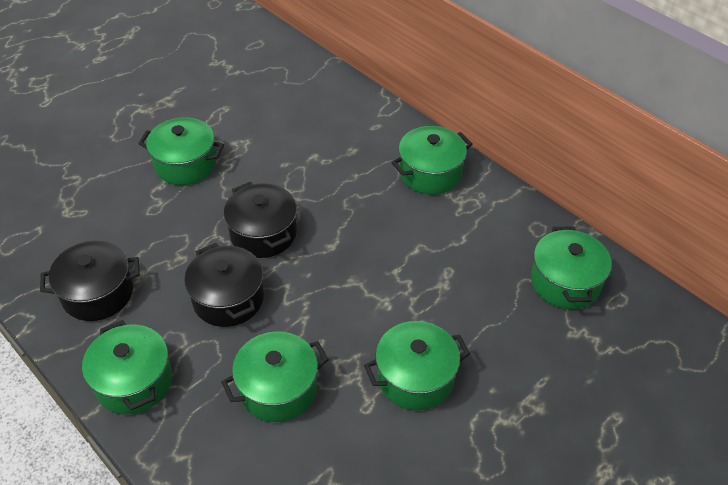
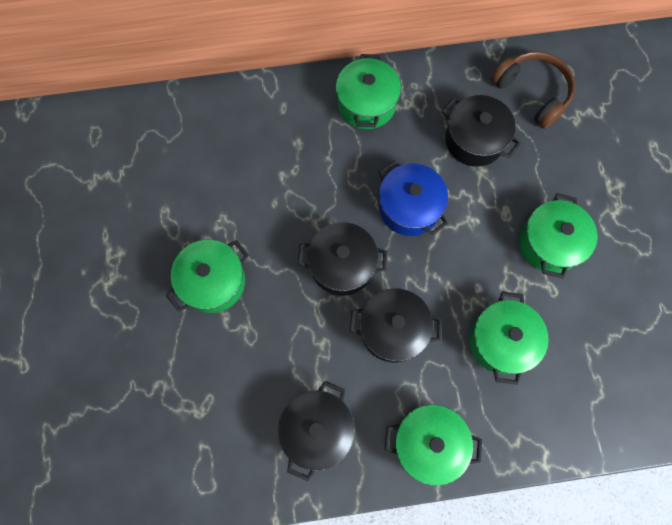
camera: 55 degrees left, 25 degrees up
green pot [531,227,612,309] -> brown headphones [491,51,575,129]
none -> blue pot [379,161,448,236]
none -> black pot [442,95,521,167]

